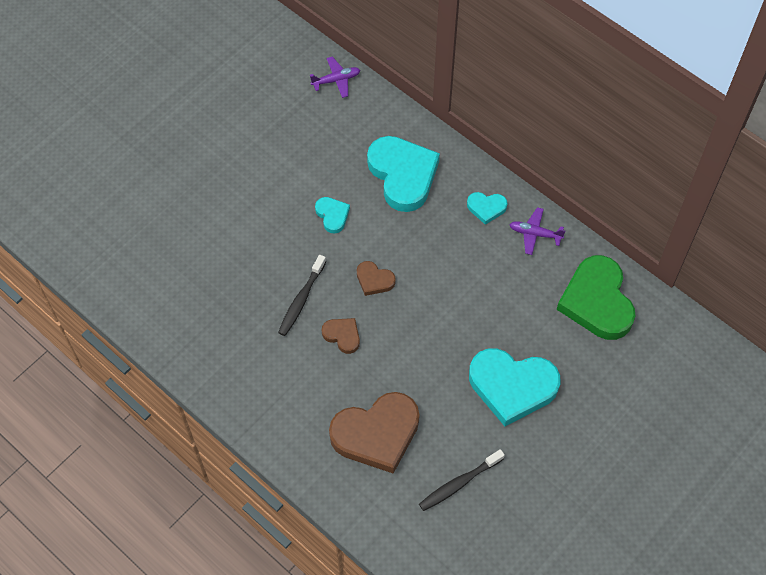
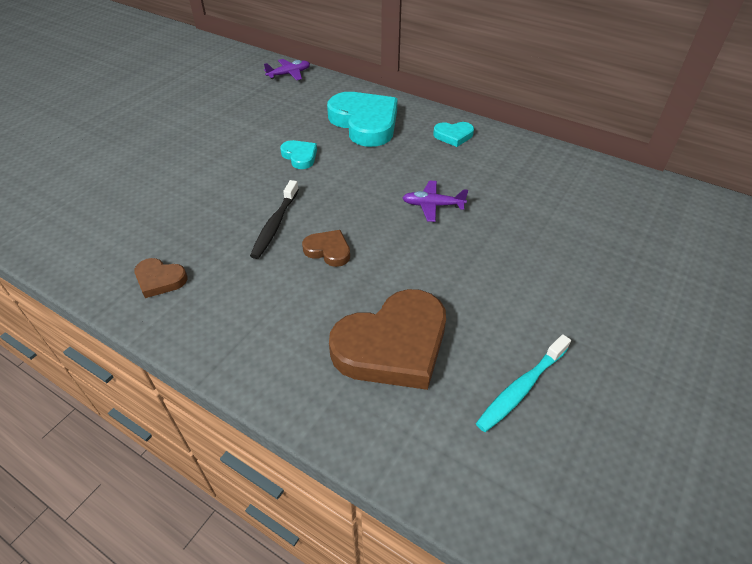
camera: 10 degrees left, 15 degrees down
brown heart [357,261,396,296] -> brown heart moved to [134,258,188,298]
black toothbrush [419,449,505,511] -> turquoise toothbrush [476,334,571,432]
turquoise heart [469,348,561,426] -> none
purple plane [509,207,565,255] -> purple plane moved to [402,181,468,222]
green heart [557,255,635,340] -> none

